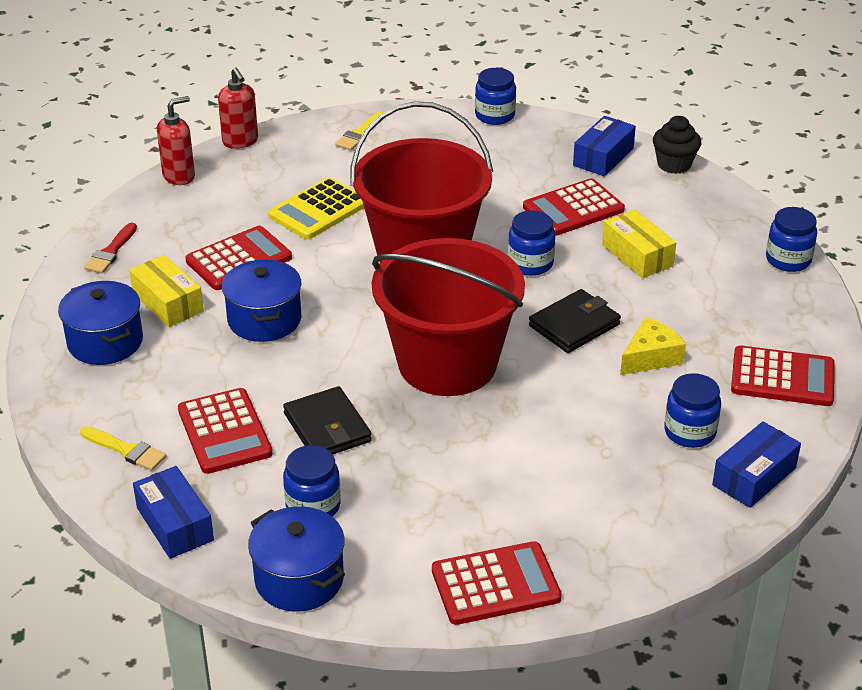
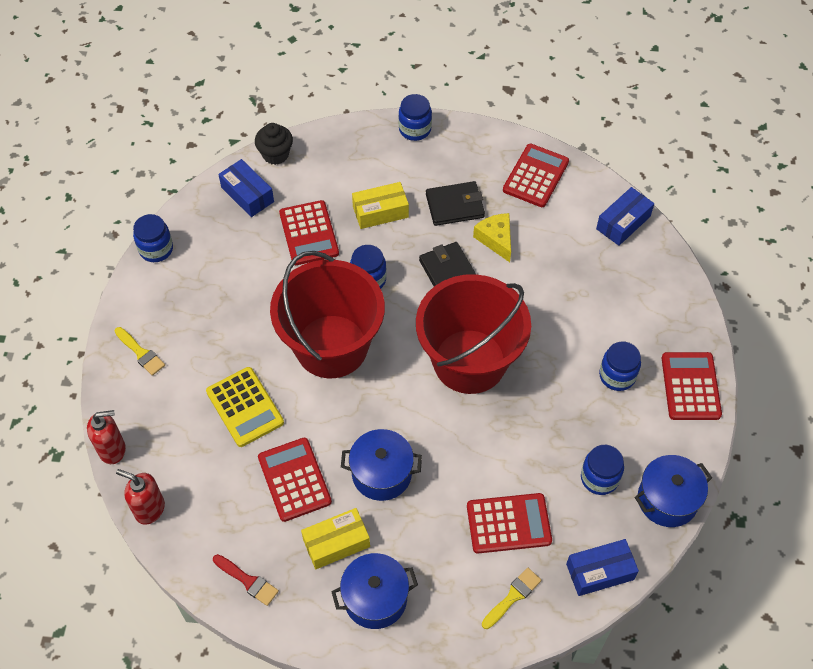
camera: 75 degrees left, 20 degrees up
red soap dispenser [157,96,195,185] -> red soap dispenser turned 45 degrees counterclockwise [116,469,165,524]
black wallet [283,386,372,454] -> black wallet moved to [426,181,485,226]
blue jar [664,373,721,448] -> blue jar moved to [599,341,641,391]
blue box [712,421,801,508] -> blue box turned 75 degrees clockwise [596,187,654,246]

